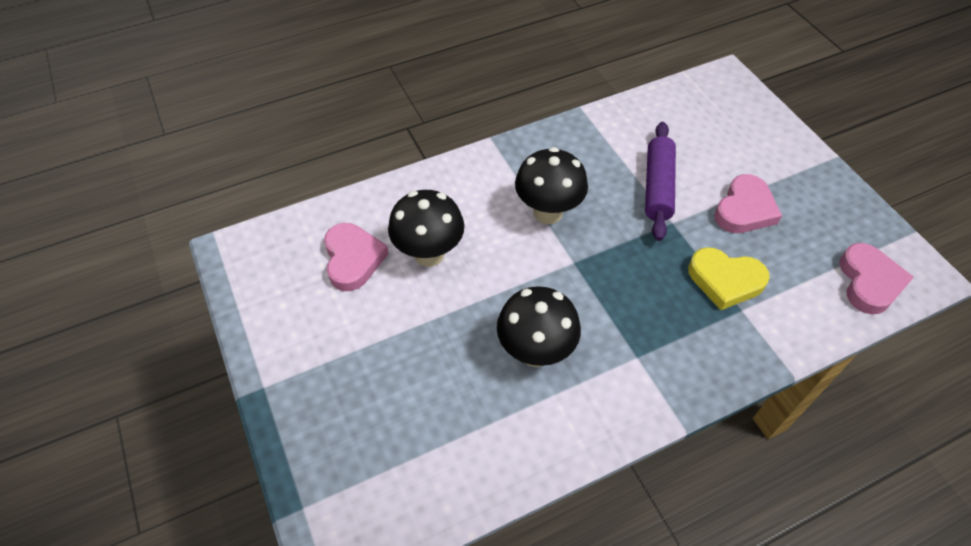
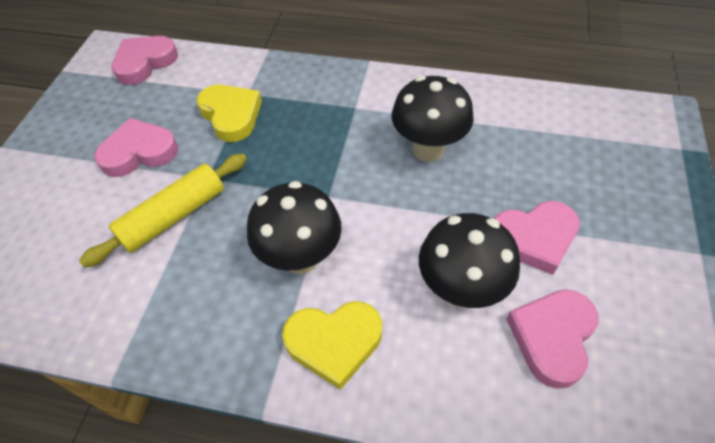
camera: 140 degrees left, 0 degrees up
purple rolling pin [645,122,676,241] -> yellow rolling pin [79,154,247,268]
none -> yellow heart [282,301,382,390]
none -> pink heart [494,201,580,275]

